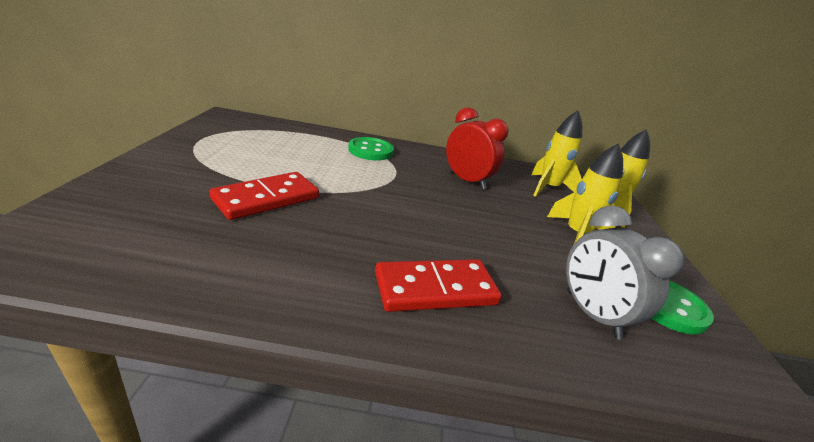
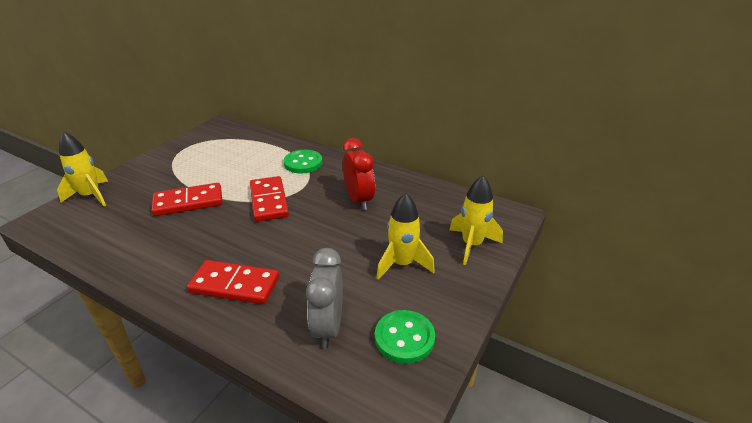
camera: 30 degrees right, 5 degrees up
yellow rocket [531,110,582,197] -> yellow rocket moved to [57,131,108,207]
none -> red domino [250,176,289,222]

